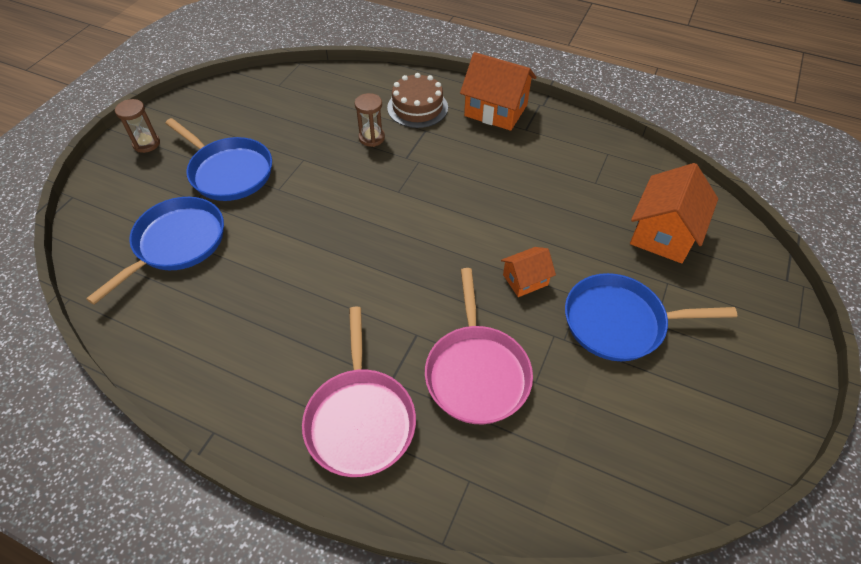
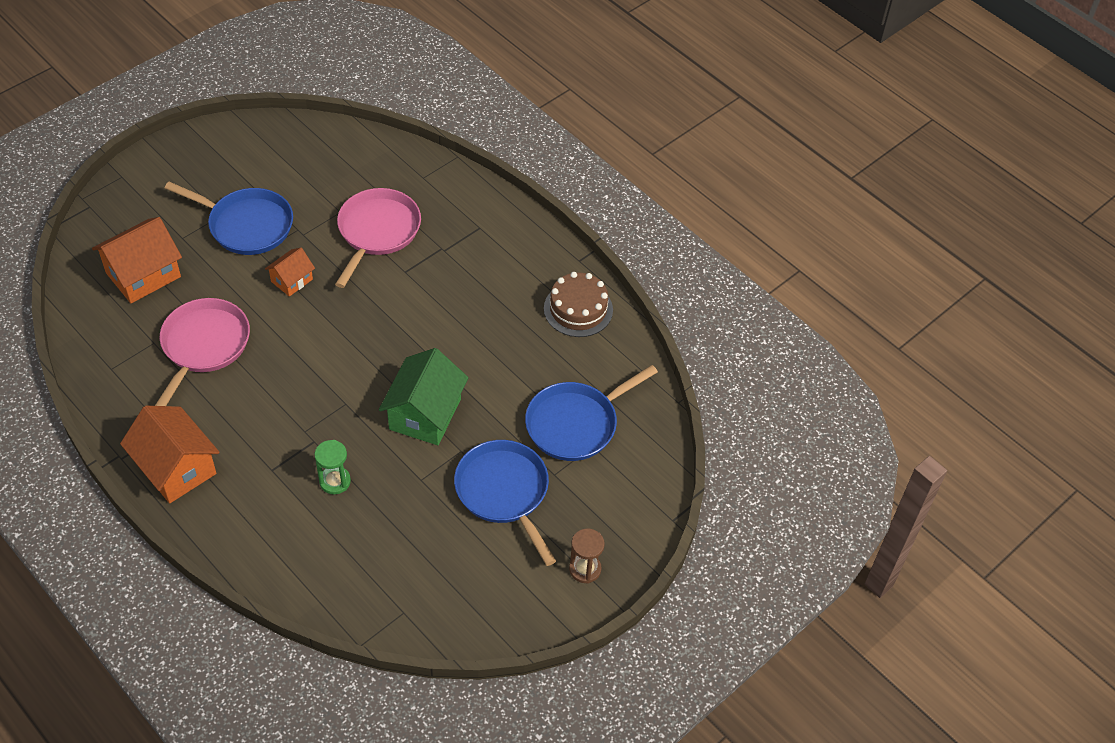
camera: 160 degrees left, 0 degrees up
pink pan [302,307,416,477] -> pink pan moved to [155,298,250,406]
brown hourglass [355,93,385,147] -> green hourglass [314,440,351,494]
brown cake [387,73,448,128] -> brown cake moved to [544,272,613,337]
orange house [501,247,556,297] -> orange house turned 45 degrees counterclockwise [265,248,315,297]
none -> green house [379,348,469,445]

